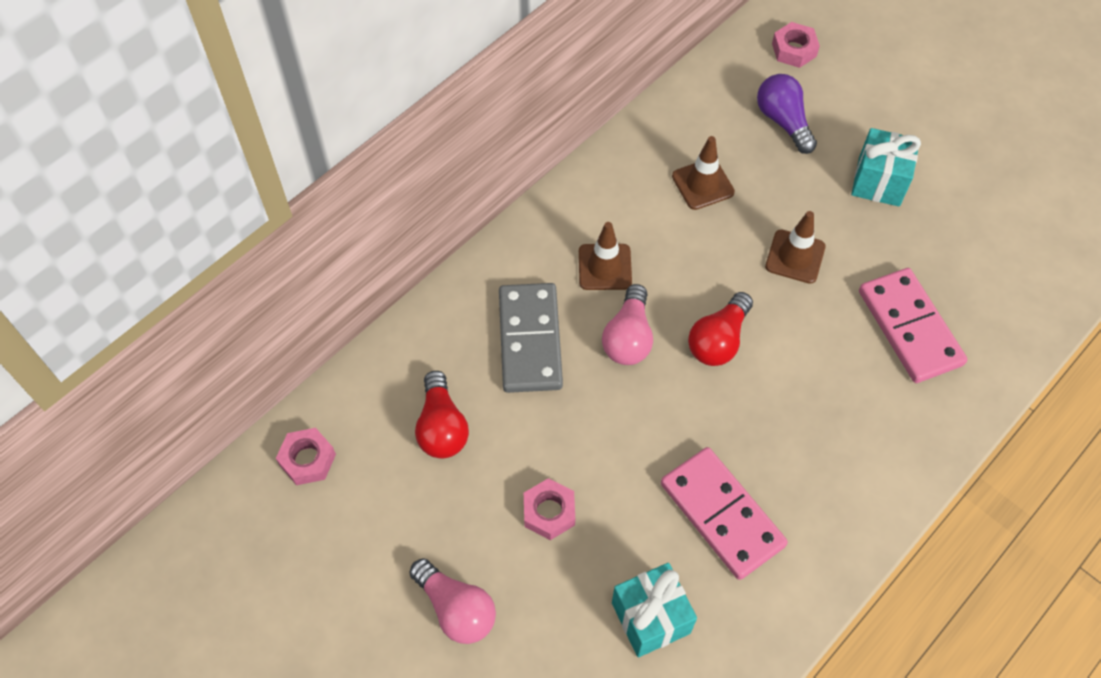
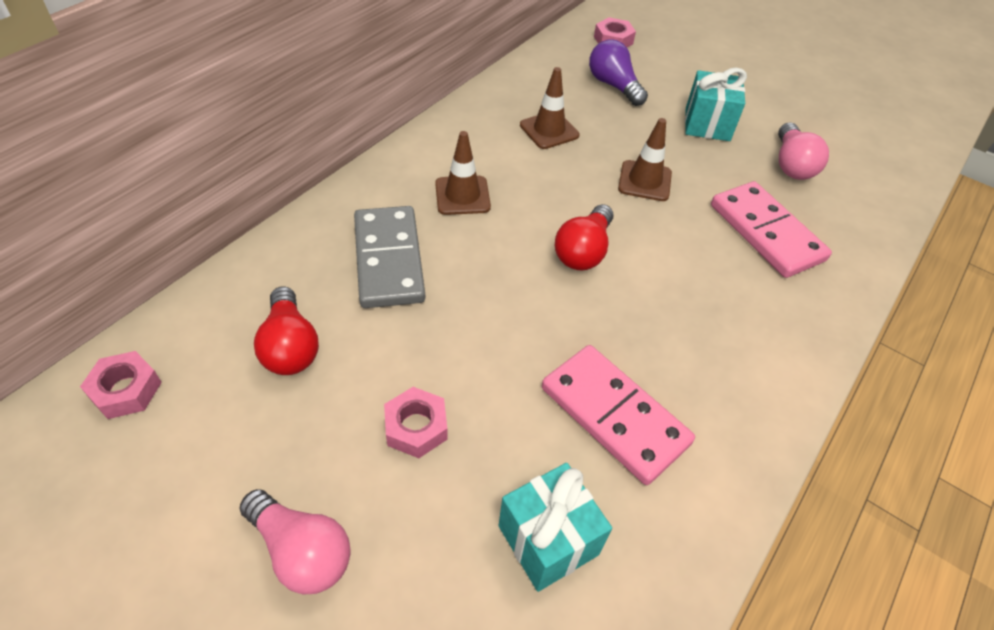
camera: 10 degrees left, 10 degrees down
pink light bulb [602,284,653,365] -> pink light bulb moved to [778,122,829,180]

